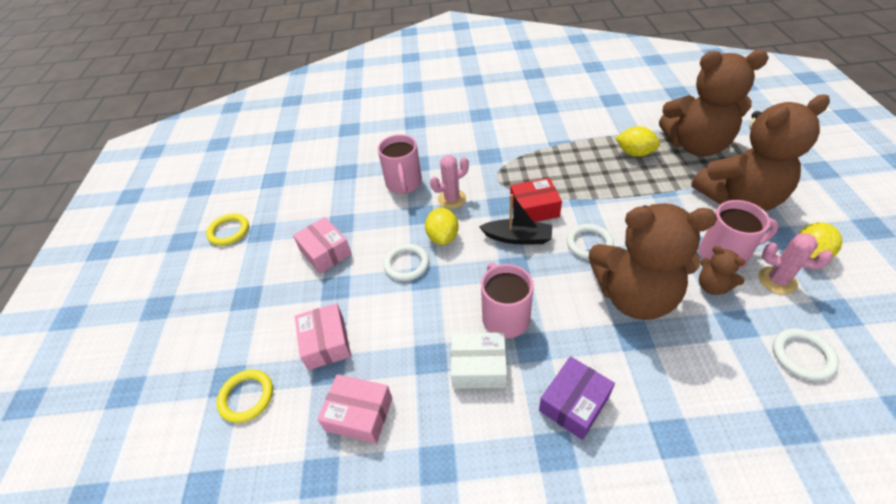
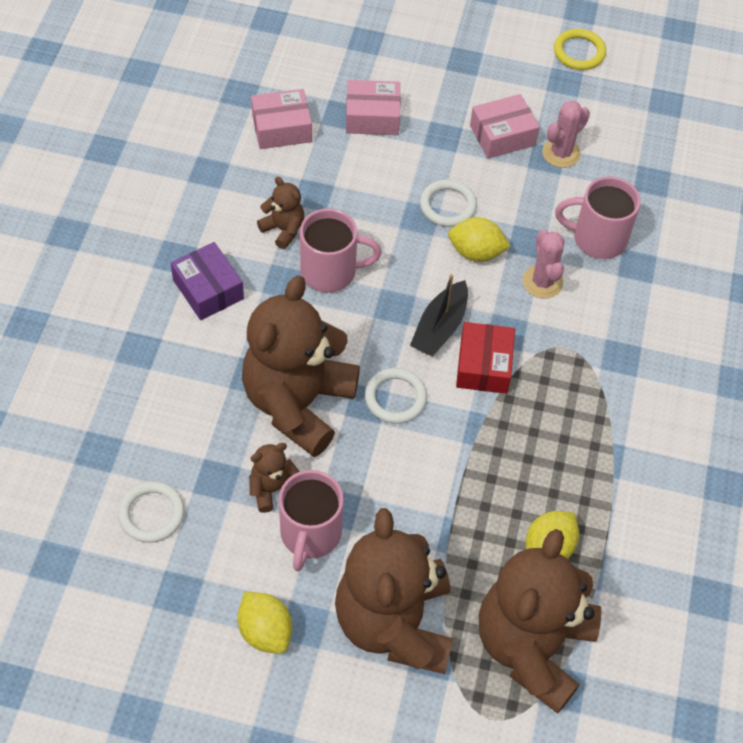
camera: 100 degrees right, 10 degrees up
yellow ring [217,369,273,423] -> none
pink box [317,374,392,444] -> pink box turned 45 degrees clockwise [251,89,312,149]
white box [451,332,507,389] -> brown teddy bear [257,177,304,249]
pink cactus [759,233,833,295] -> pink cactus moved to [542,101,590,168]

